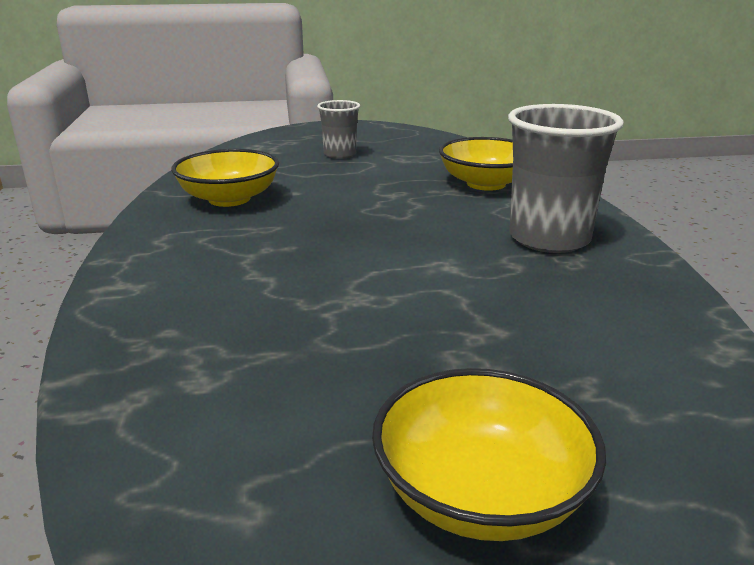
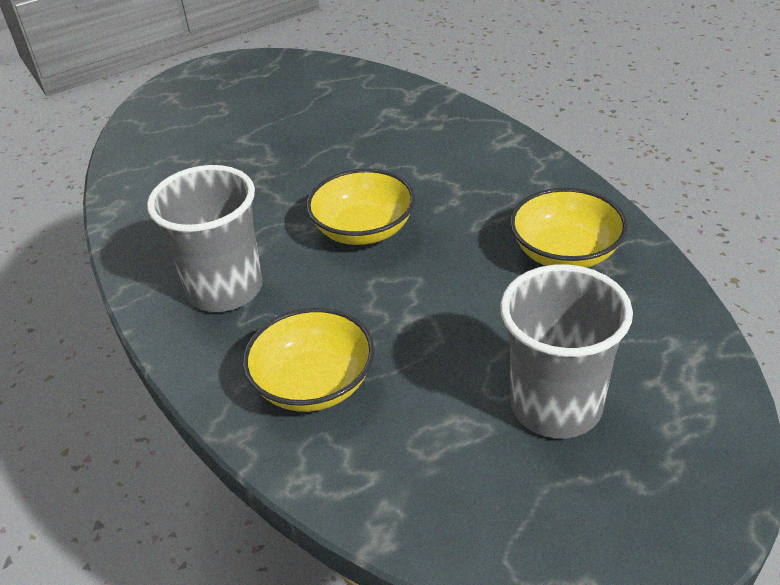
camera: 160 degrees right, 15 degrees up
grey cup [317,100,360,159] -> grey cup [500,264,633,439], size x1.79
yellow bowl [372,368,606,541] -> yellow bowl moved to [306,169,415,245]

